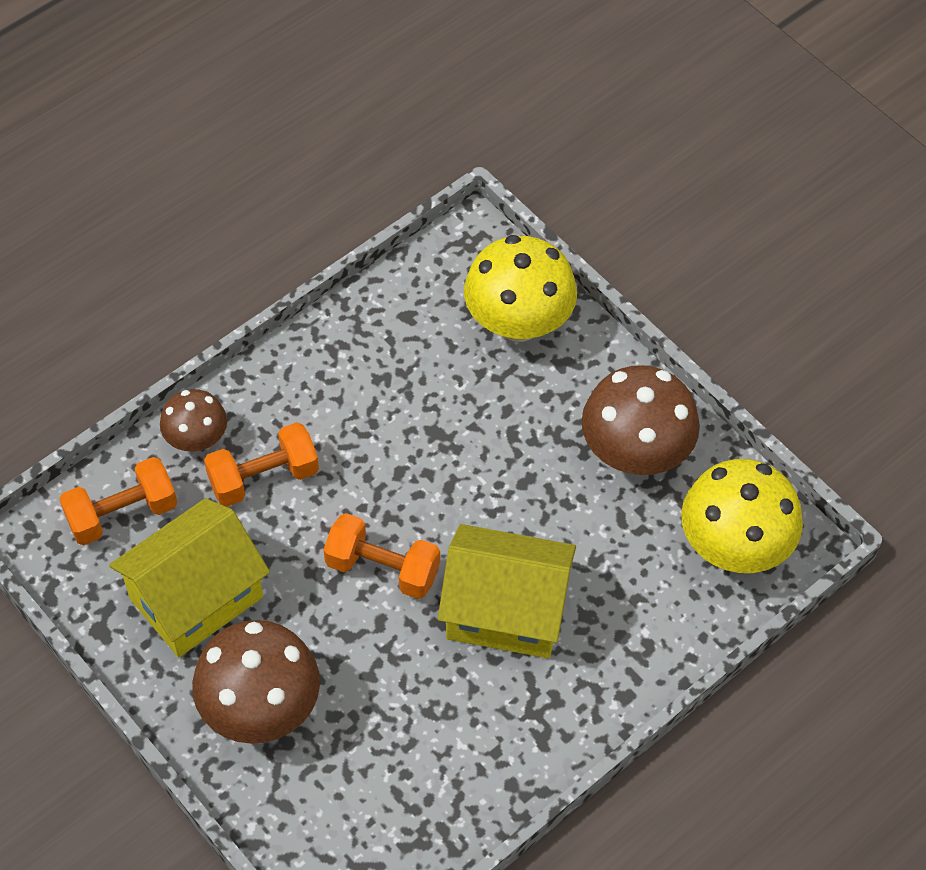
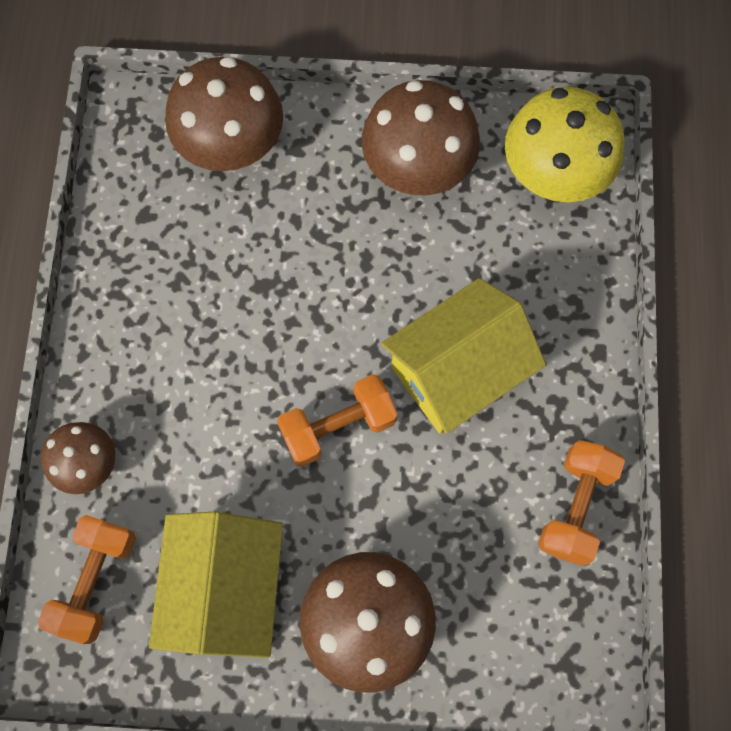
camera: 45 degrees left, 15 degrees up
orange dumbbell [204,422,319,507] -> orange dumbbell moved to [538,440,625,566]
yellow mushroom [464,235,577,342] -> brown mushroom [165,57,283,171]

